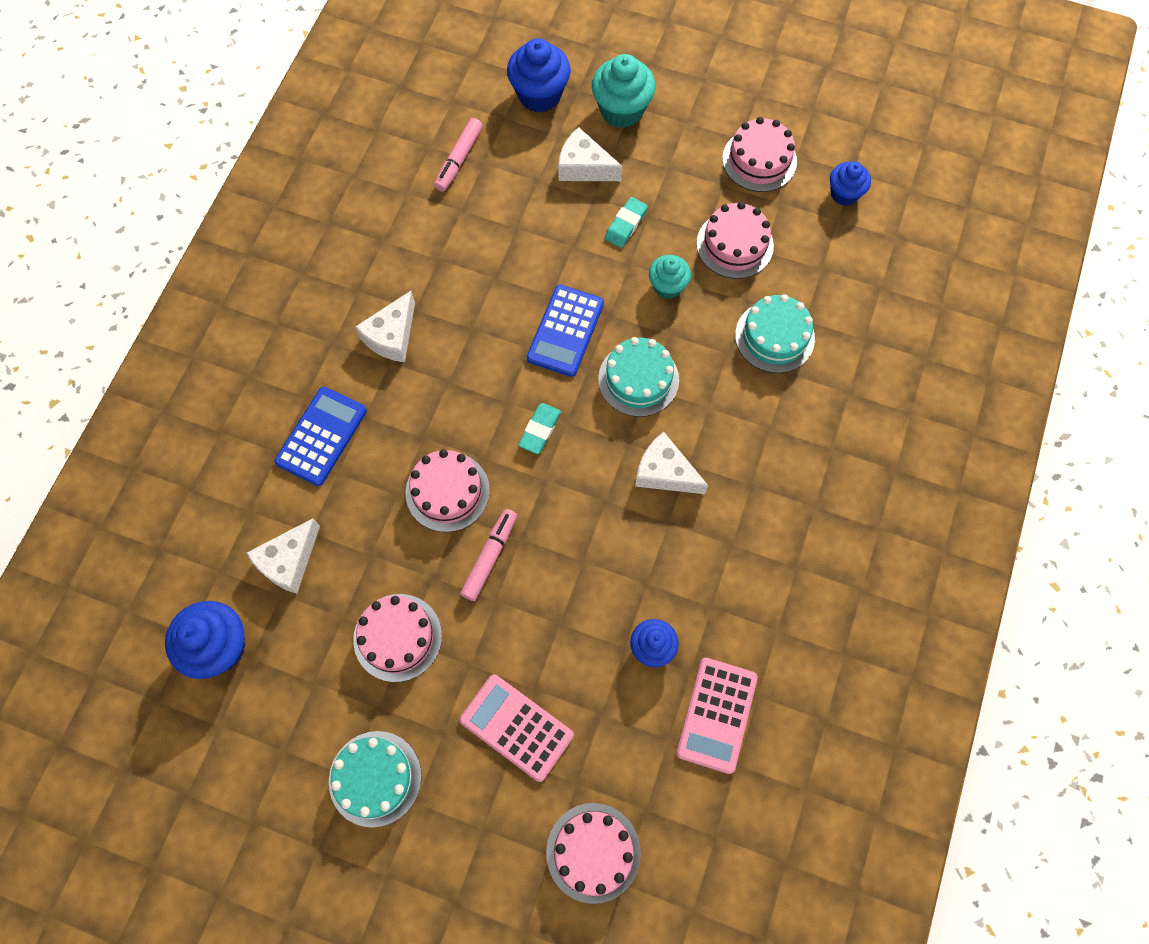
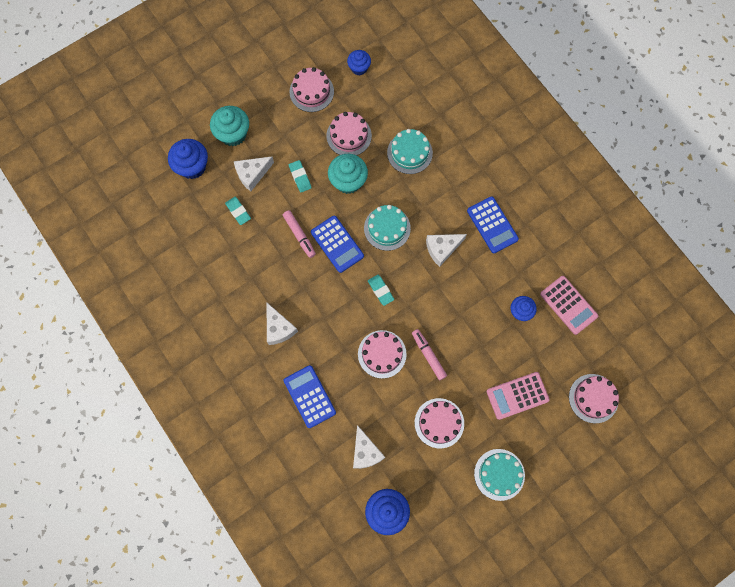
camera: 55 degrees left, 5 degrees up
pink marker [434,118,483,192] -> pink marker moved to [283,210,316,258]
turquoise cupcake [649,255,691,299] -> turquoise cupcake [328,154,368,194], size x1.59
none -> turquoise eraser [225,197,251,225]
none -> blue calculator [467,196,519,253]

